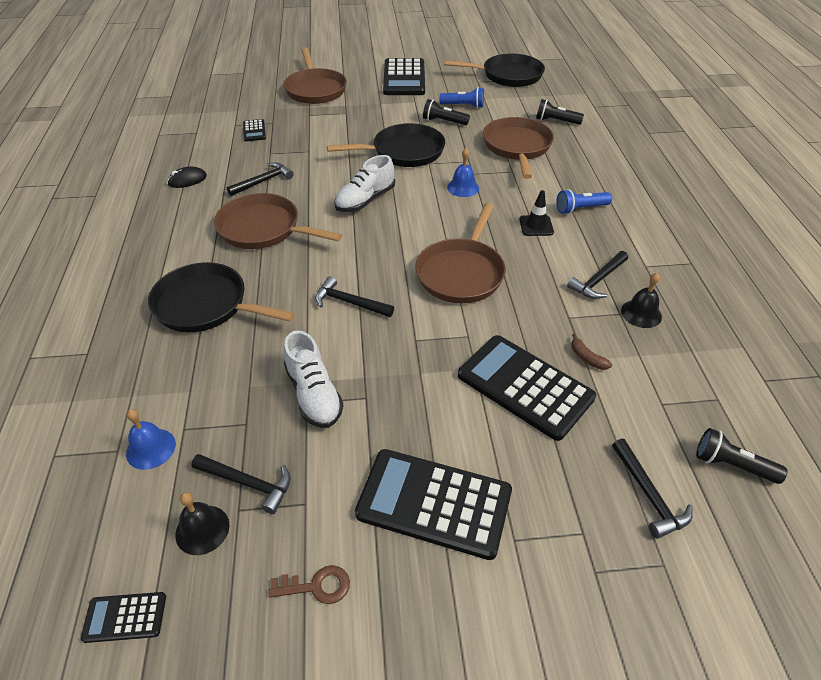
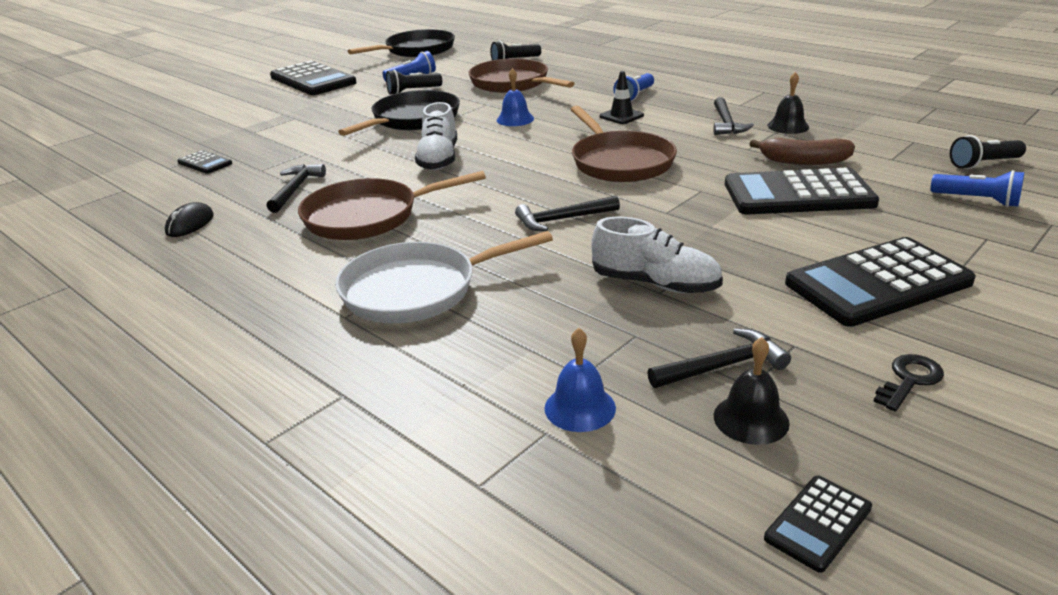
camera: 40 degrees left, 15 degrees down
black pan [148,262,295,332] -> white pan [335,231,553,323]
brown key [269,565,350,604] -> black key [873,354,944,411]
brown pan [284,47,347,104] -> none
brown banana [571,334,612,370] -> brown banana [750,138,855,165], size x1.84
black hammer [612,439,693,539] -> blue flashlight [931,170,1024,207]

